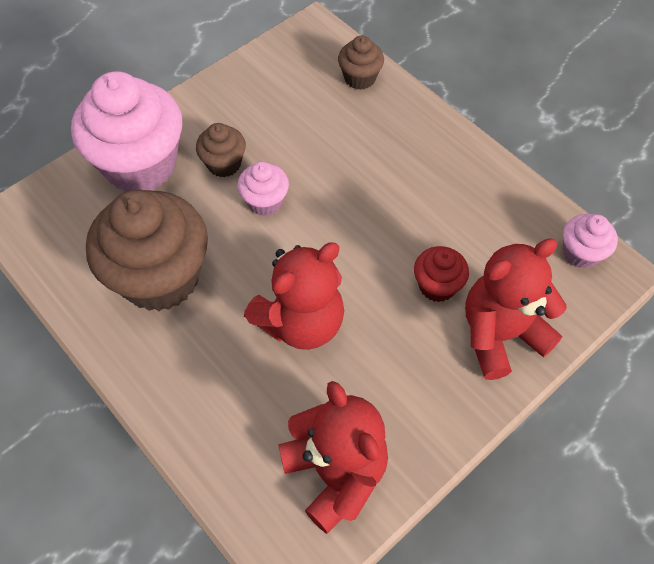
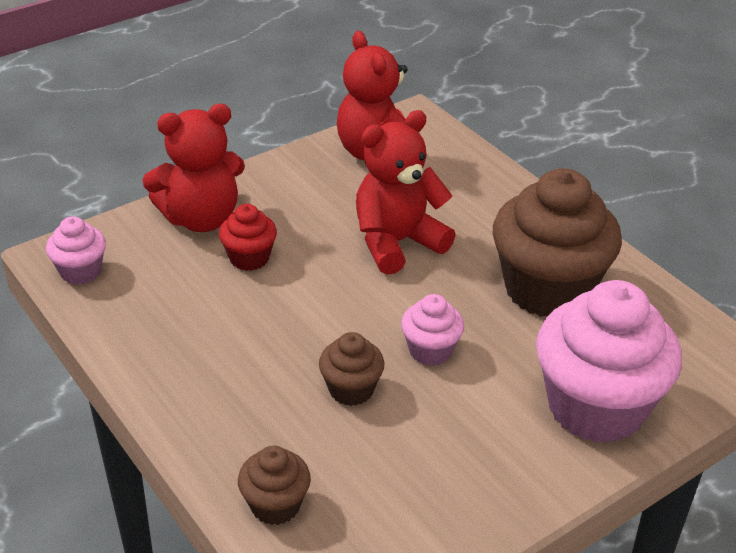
camera: 175 degrees left, 20 degrees down
brown cupcake [196,123,246,177] -> brown cupcake moved to [319,332,384,406]

